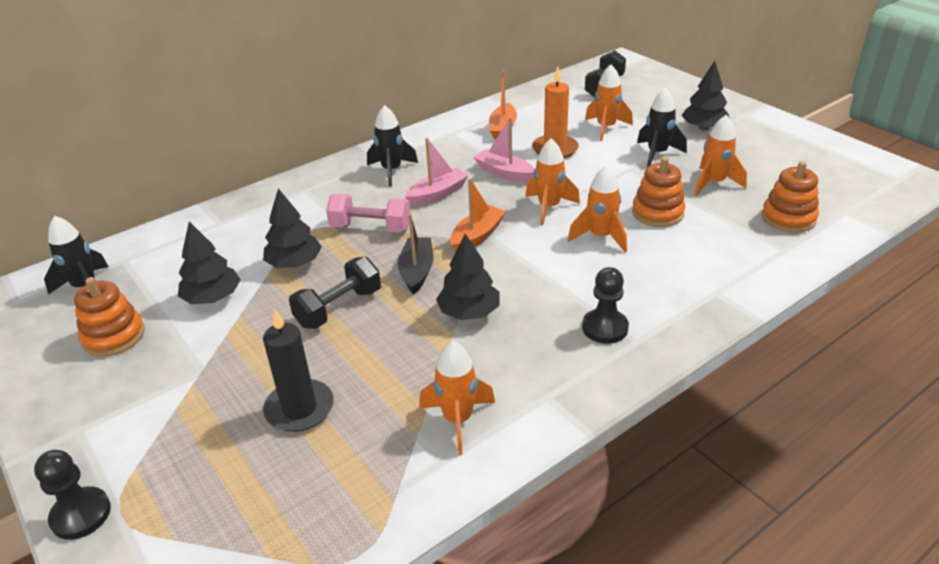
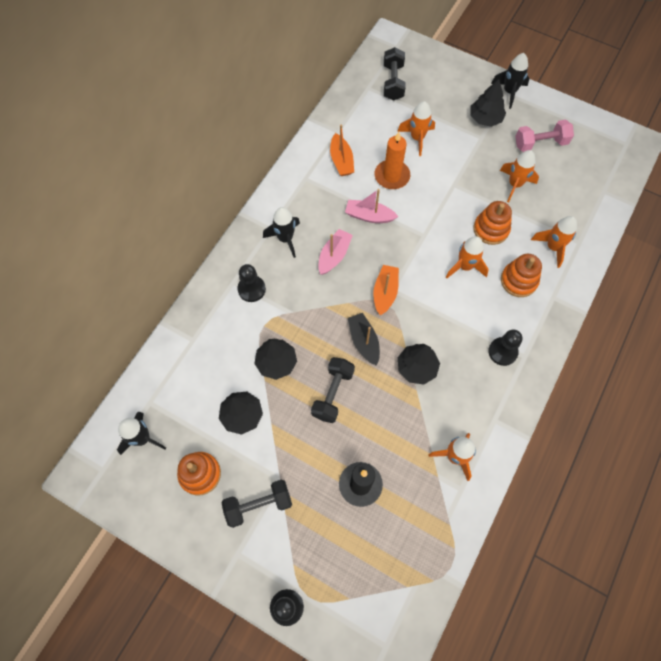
camera: 25 degrees left, 30 degrees up
pink dumbbell [326,194,410,233] -> pink dumbbell moved to [515,119,574,152]
orange rocket [525,138,580,225] -> orange rocket moved to [531,216,577,268]
black rocket [637,88,687,167] -> black rocket moved to [491,53,530,109]
orange stacking toy [762,161,819,233] -> orange stacking toy moved to [501,254,542,297]
none -> black dumbbell [221,479,292,528]
none -> black pawn [237,264,266,302]

